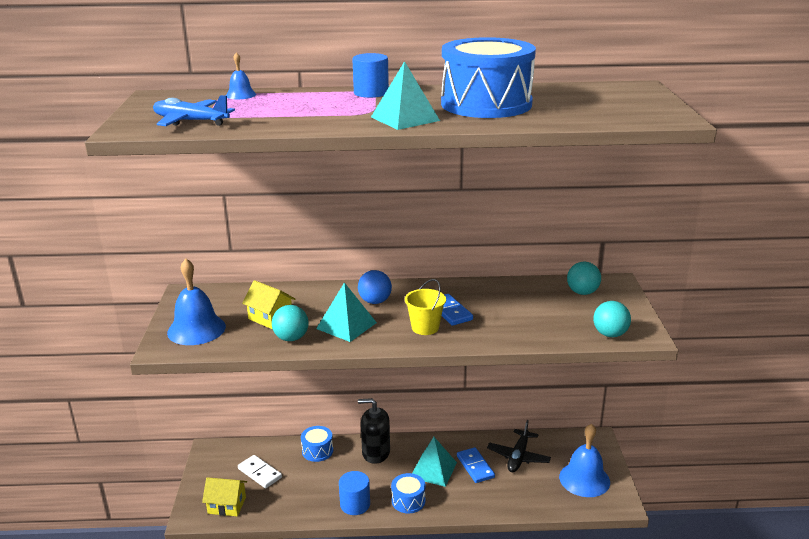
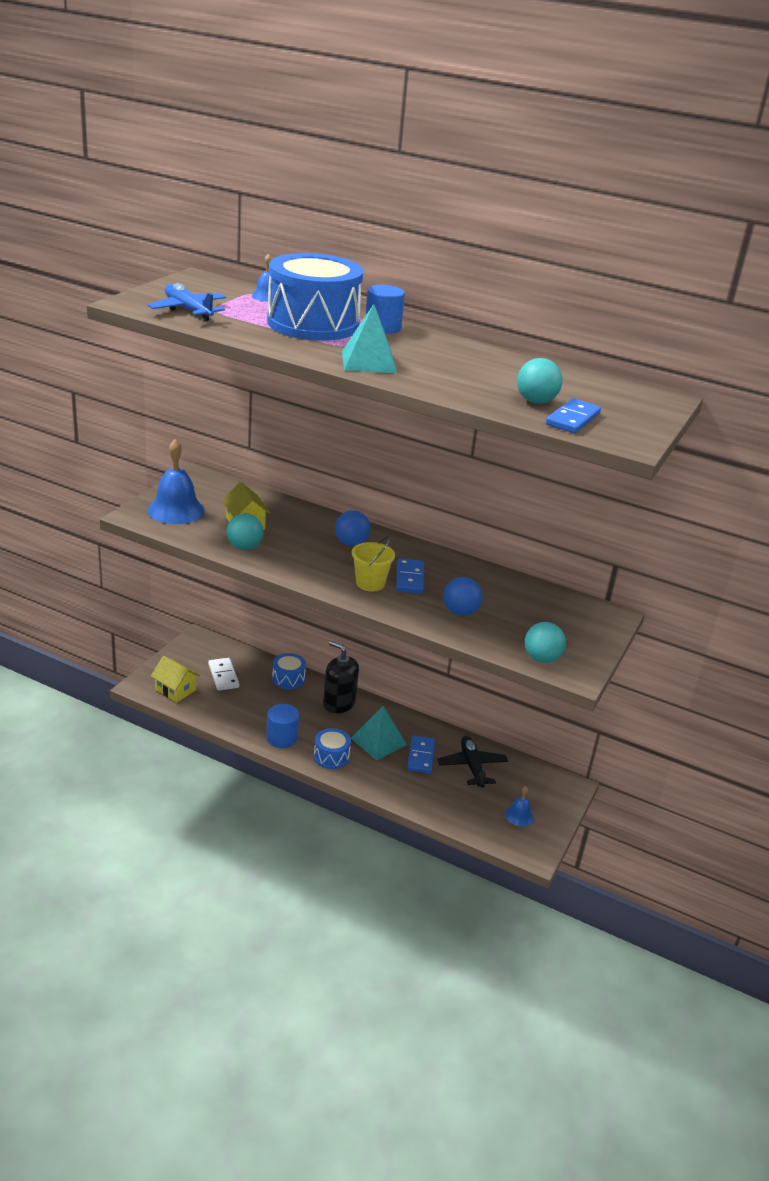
camera: 25 degrees right, 5 degrees up
turquoise pyramid [316,282,377,342] -> none
blue drum [441,37,536,118] -> blue drum moved to [267,253,363,341]
black plane [487,420,551,472] -> black plane turned 120 degrees clockwise [437,736,508,788]
blue bell [559,424,610,497] -> blue bell [505,786,534,827], size x0.51
turquoise ball [567,262,601,295] -> turquoise ball moved to [517,358,563,404]
none -> blue ball [443,577,483,616]
none -> blue domino [546,398,601,433]

